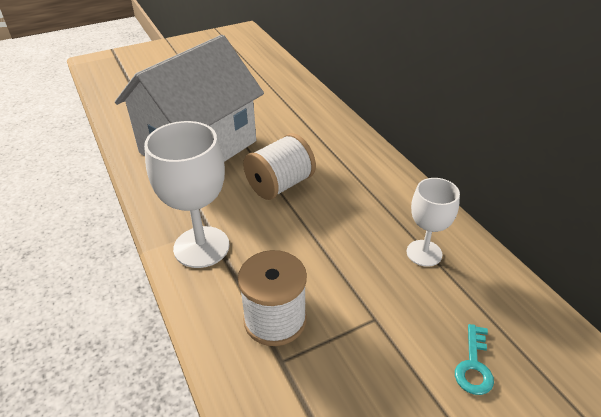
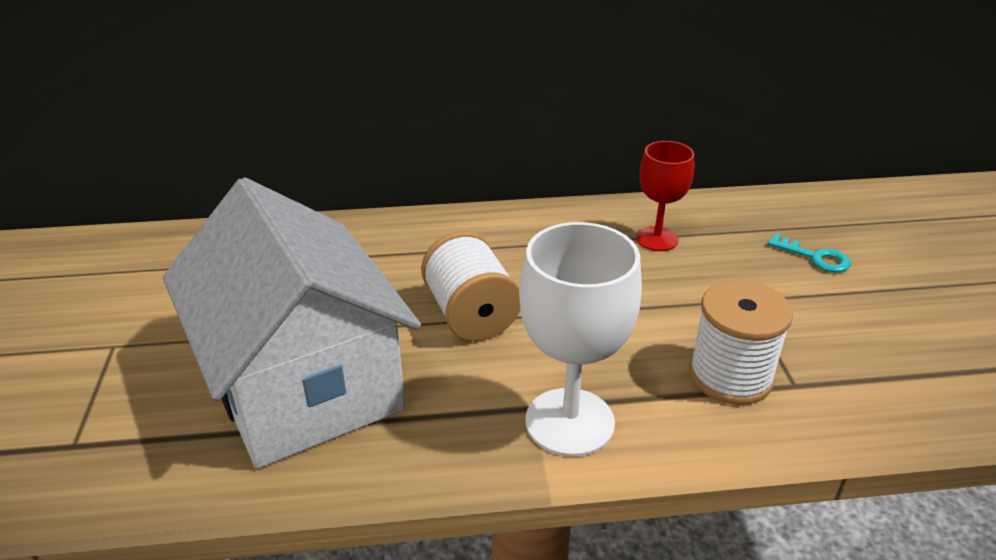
camera: 70 degrees left, 5 degrees down
white goblet [407,178,460,267] -> red goblet [636,141,694,251]

